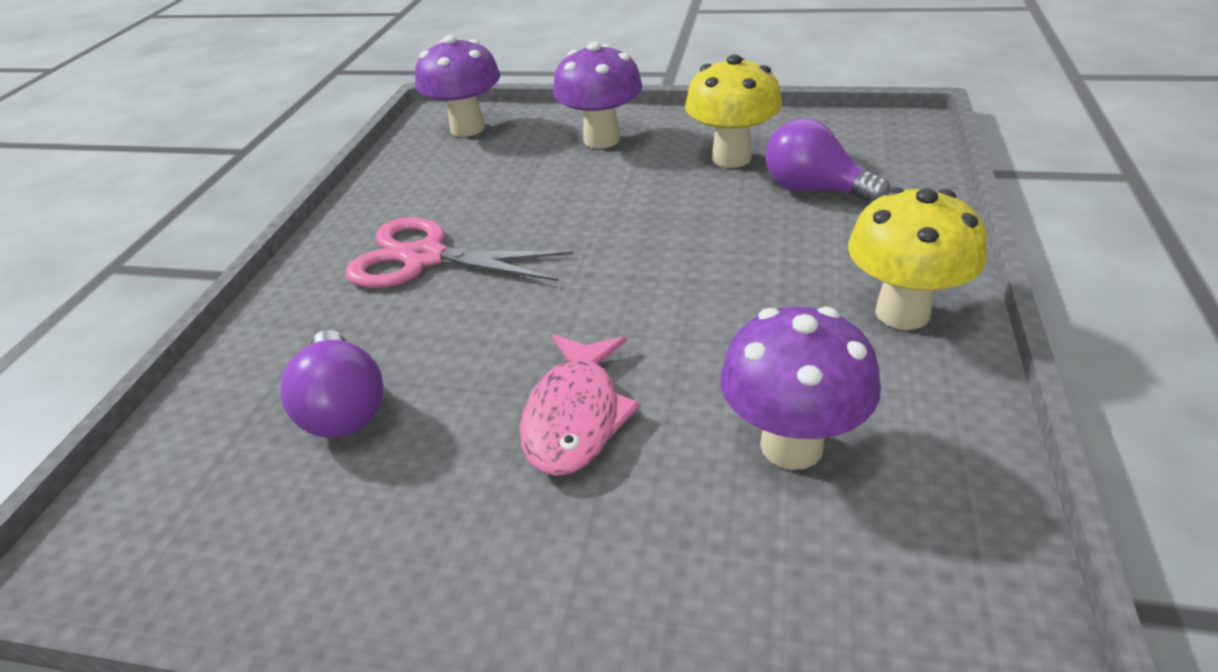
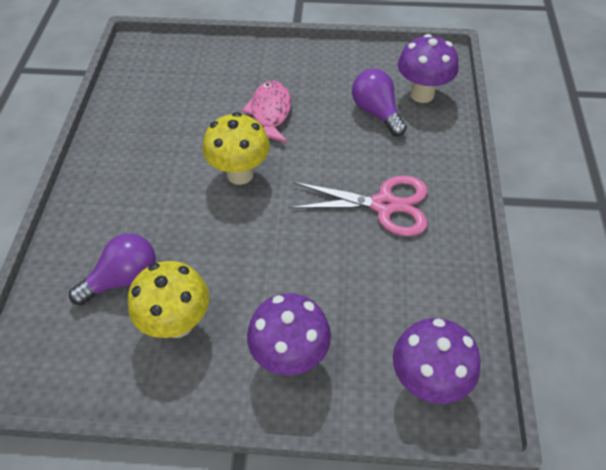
camera: 170 degrees right, 15 degrees up
purple mushroom [720,307,881,470] -> purple mushroom moved to [398,34,458,103]
purple light bulb [766,118,890,203] -> purple light bulb turned 60 degrees counterclockwise [69,233,156,306]
yellow mushroom [848,187,987,330] -> yellow mushroom moved to [203,112,270,185]

